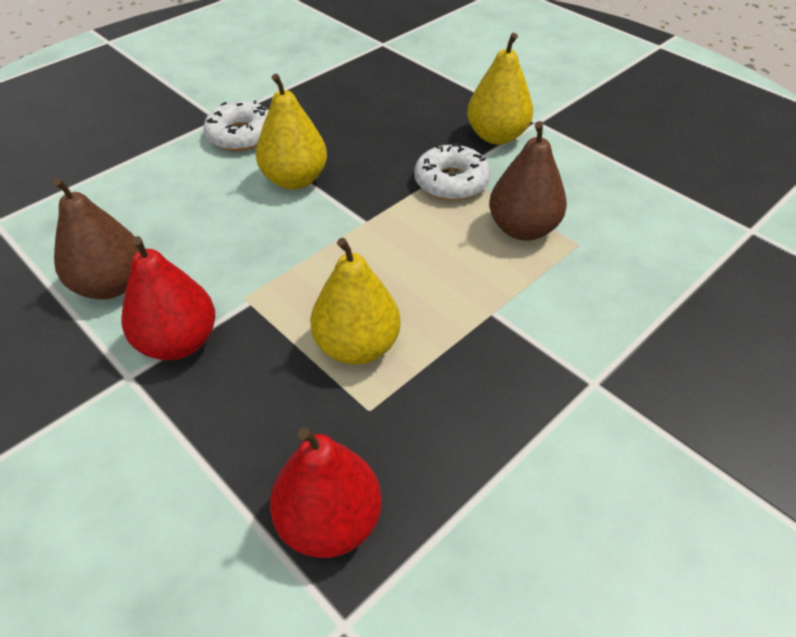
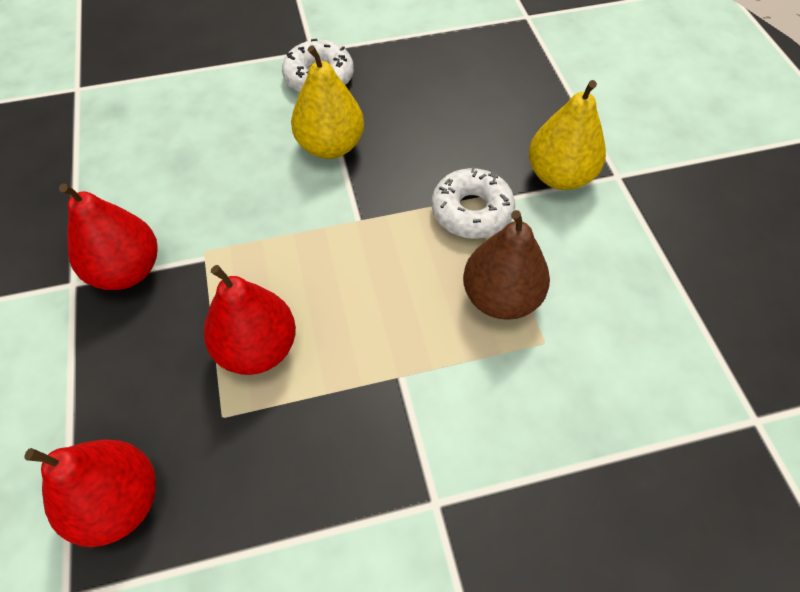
camera: 30 degrees right, 10 degrees up
brown pear [53,178,139,300] -> none
yellow pear [310,238,401,365] -> red pear [204,265,296,375]

